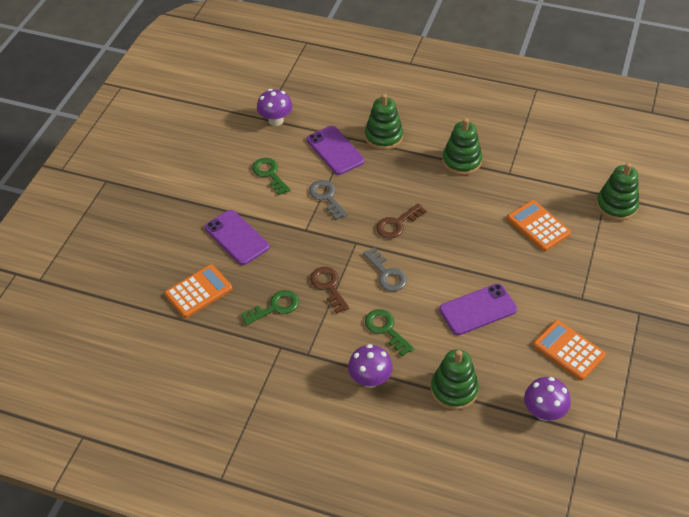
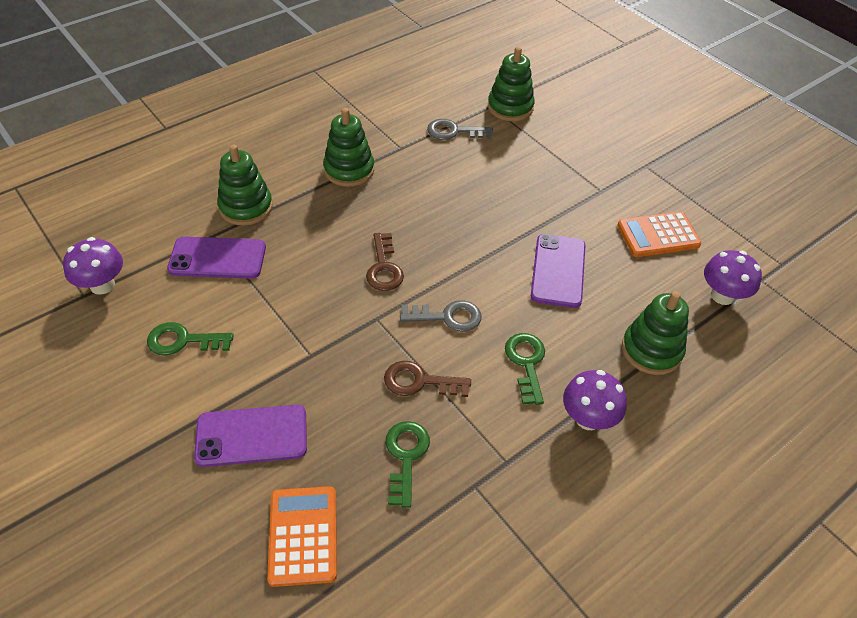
camera: 60 degrees left, 0 degrees up
grey key [309,180,348,220] -> grey key moved to [427,119,493,140]
green key [365,309,414,357] -> green key turned 90 degrees clockwise [505,333,545,405]
orange calculator [507,200,571,251] -> none

